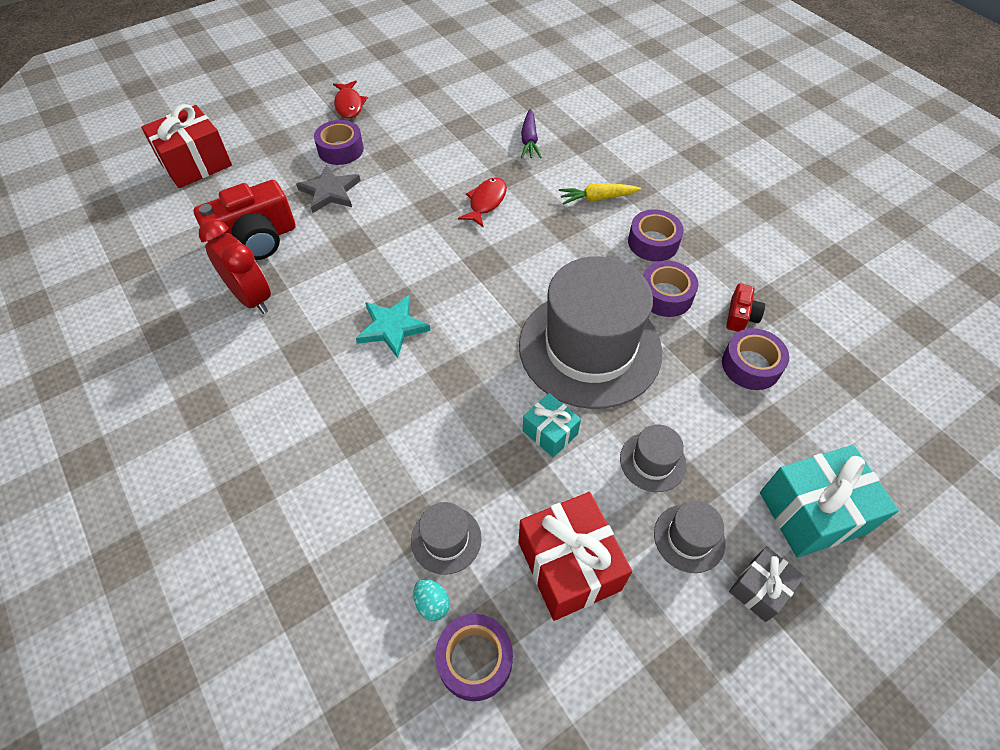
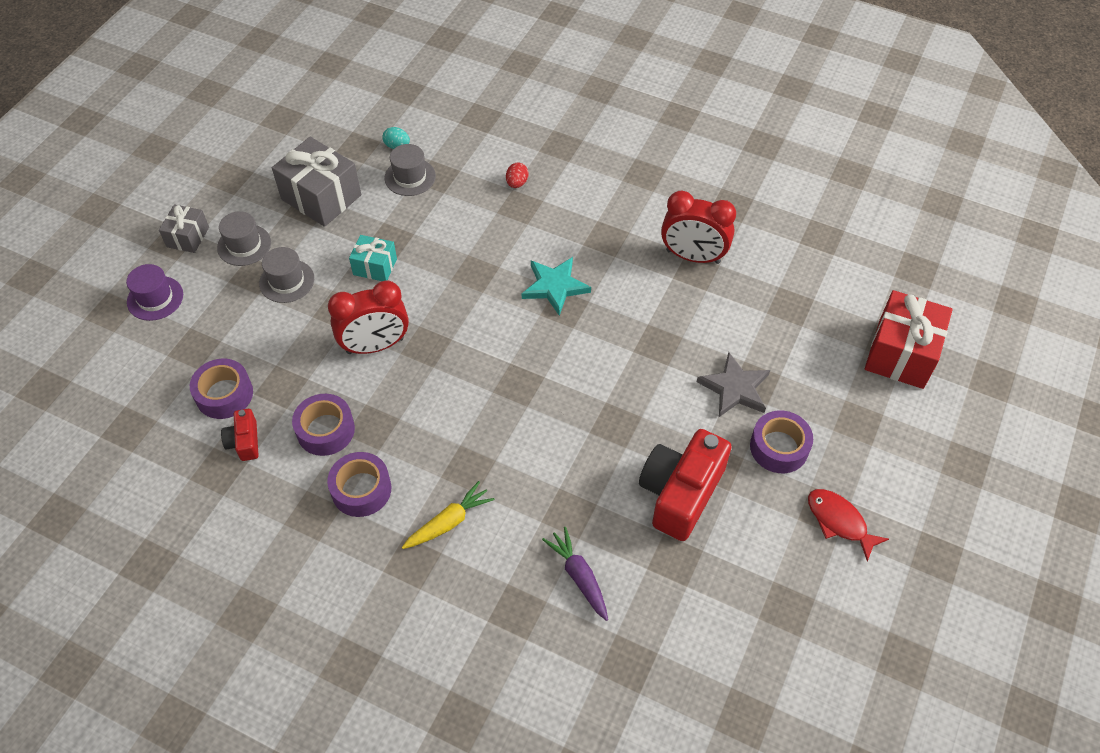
camera: 150 degrees right, 0 degrees up
red camera [194,180,296,260] -> red camera moved to [639,429,732,541]
purple tape [435,614,513,701] -> none
red fish [458,177,507,227] -> none
red gift [518,492,632,621] -> grey gift [272,137,361,227]
grey hat [519,256,662,409] -> red clock [328,281,409,354]
turquoise gift [760,445,899,558] -> purple hat [126,264,183,321]
none -> red egg [506,162,529,188]

